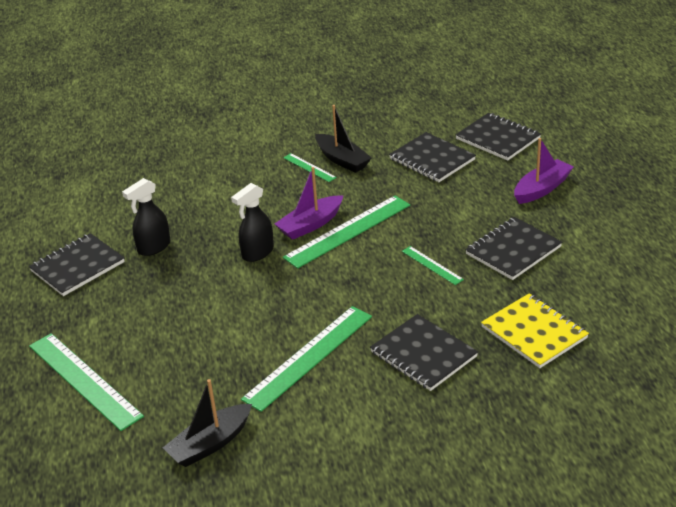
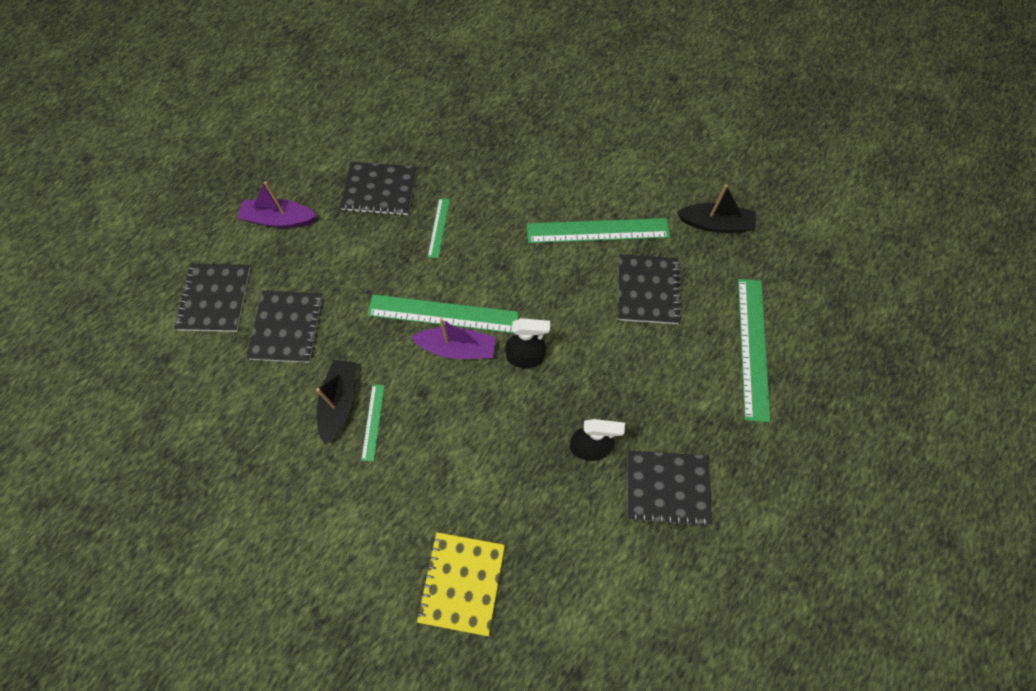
camera: 135 degrees left, 30 degrees up
black notebook [370,314,478,391] -> black notebook moved to [618,254,681,324]
yellow notebook [481,293,589,368] -> yellow notebook moved to [416,532,505,636]

